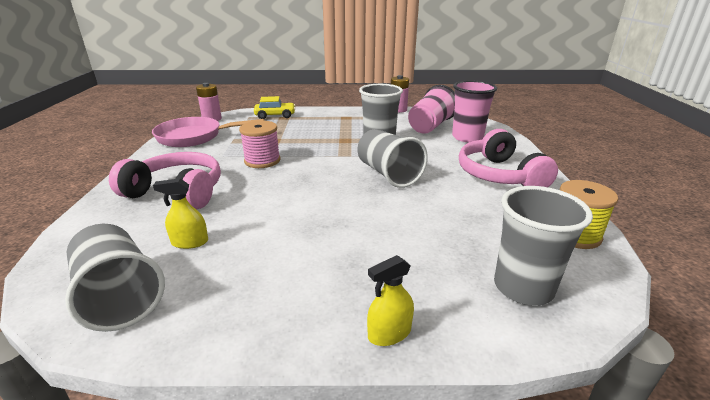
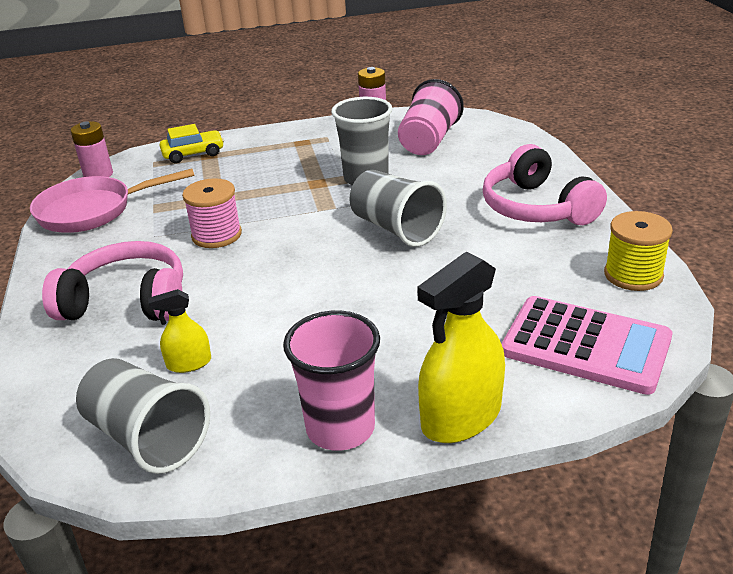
camera: 10 degrees left, 5 degrees up
yellow spray bottle [367,255,414,346] -> yellow spray bottle [417,252,505,443], size x1.92
pink cup [452,81,497,142] -> pink cup moved to [283,311,380,451]
grey cup [494,186,593,305] -> pink calculator [502,296,672,395]

